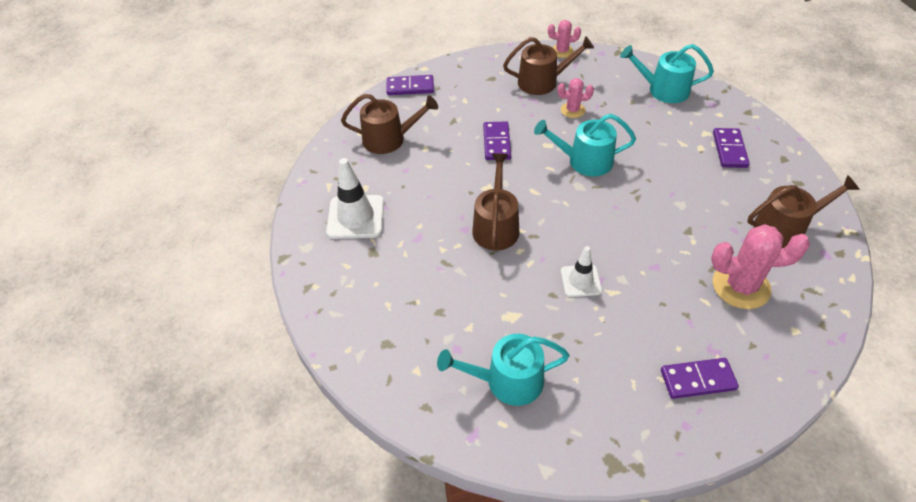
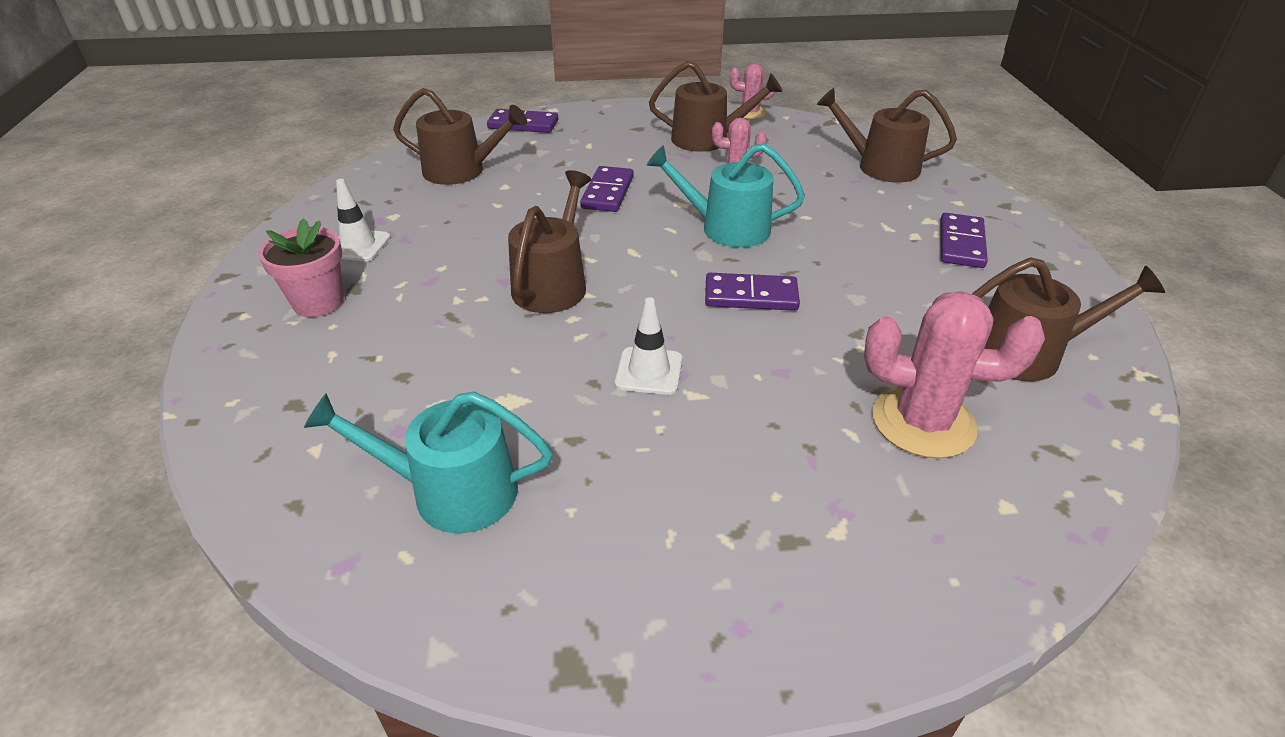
camera: 10 degrees right, 10 degrees down
white traffic cone [326,158,384,239] -> white traffic cone [336,179,391,261], size x0.62
turquoise watering can [620,44,714,103] -> brown watering can [817,88,957,183]
purple domino [661,358,739,399] -> purple domino moved to [705,273,800,311]
none -> pink flower pot [258,218,344,317]

